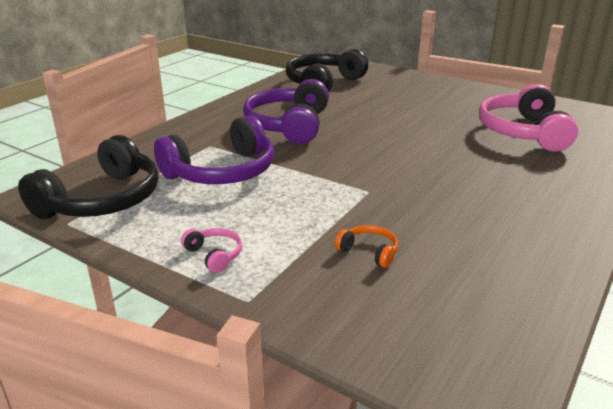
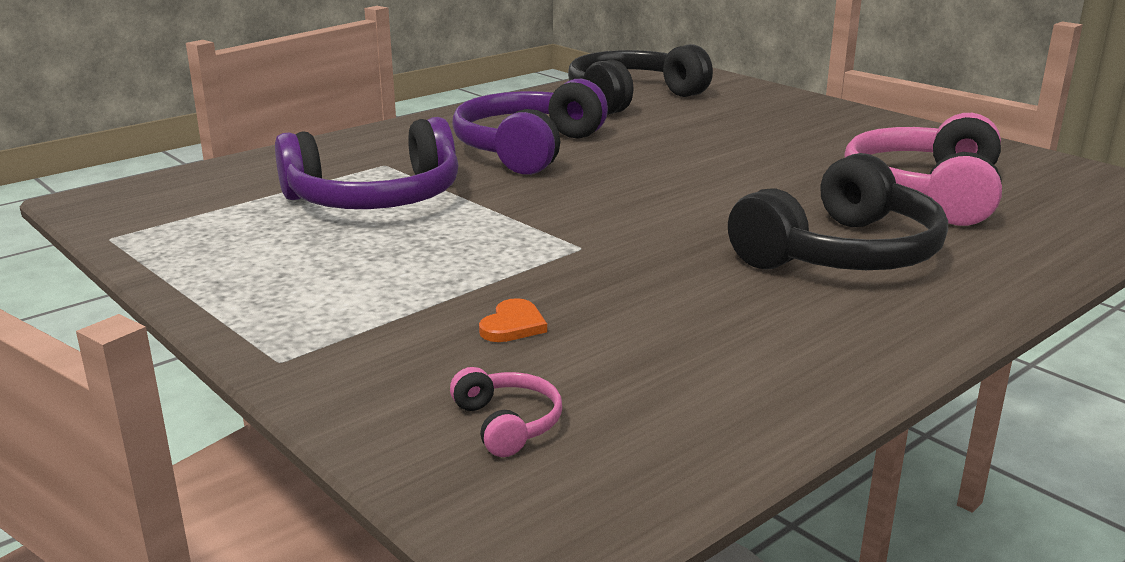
camera: 15 degrees right, 5 degrees down
black headphones [18,135,159,219] -> black headphones moved to [728,153,948,270]
pink headphones [181,228,242,273] -> pink headphones moved to [450,367,562,457]
orange headphones [335,225,398,268] -> orange heart [479,298,547,342]

